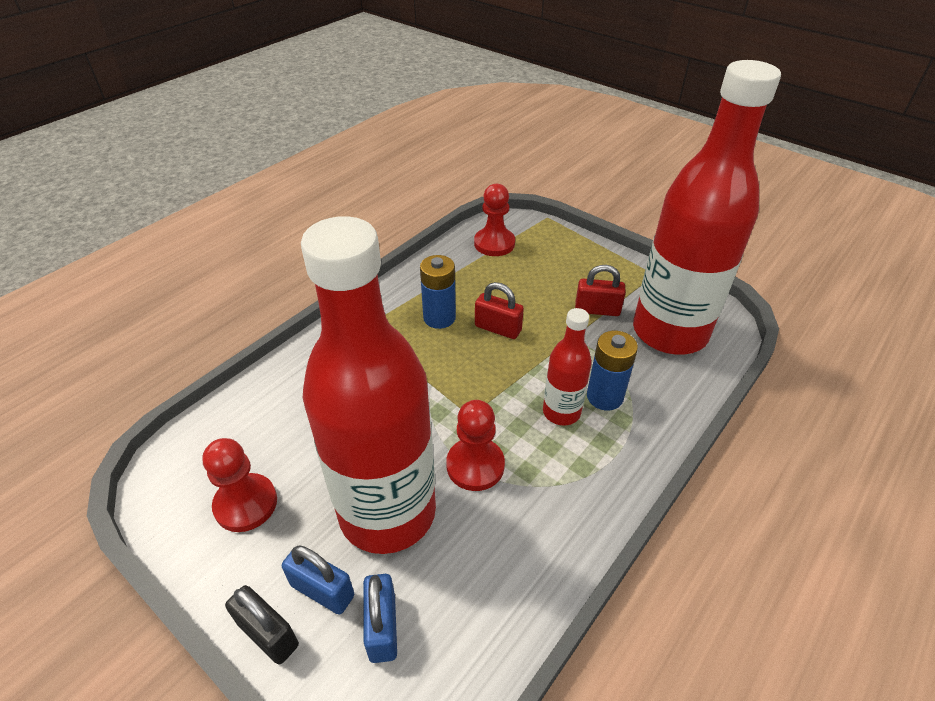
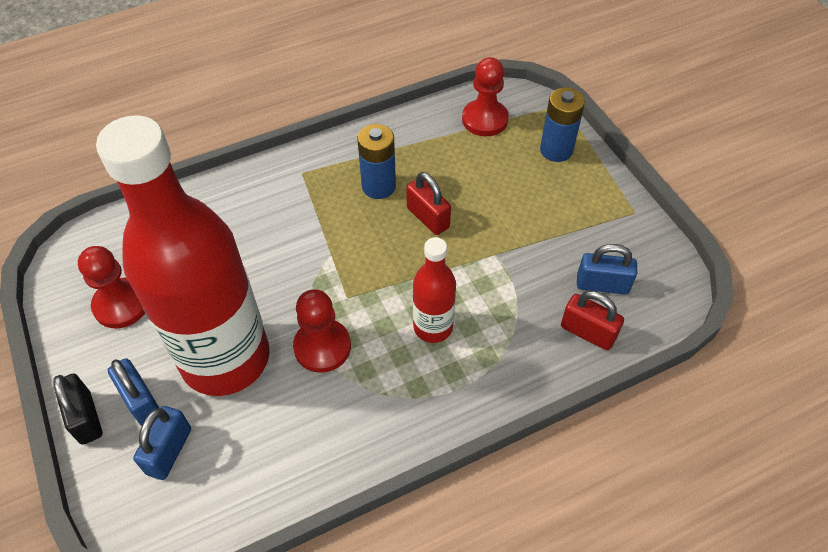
camera: 25 degrees right, 10 degrees up
red padlock [575,265,626,316] -> red padlock moved to [561,291,624,350]
blue battery [587,331,638,410] -> blue battery moved to [540,88,585,162]
red bottle [633,60,781,355] -> blue padlock [577,244,637,295]

